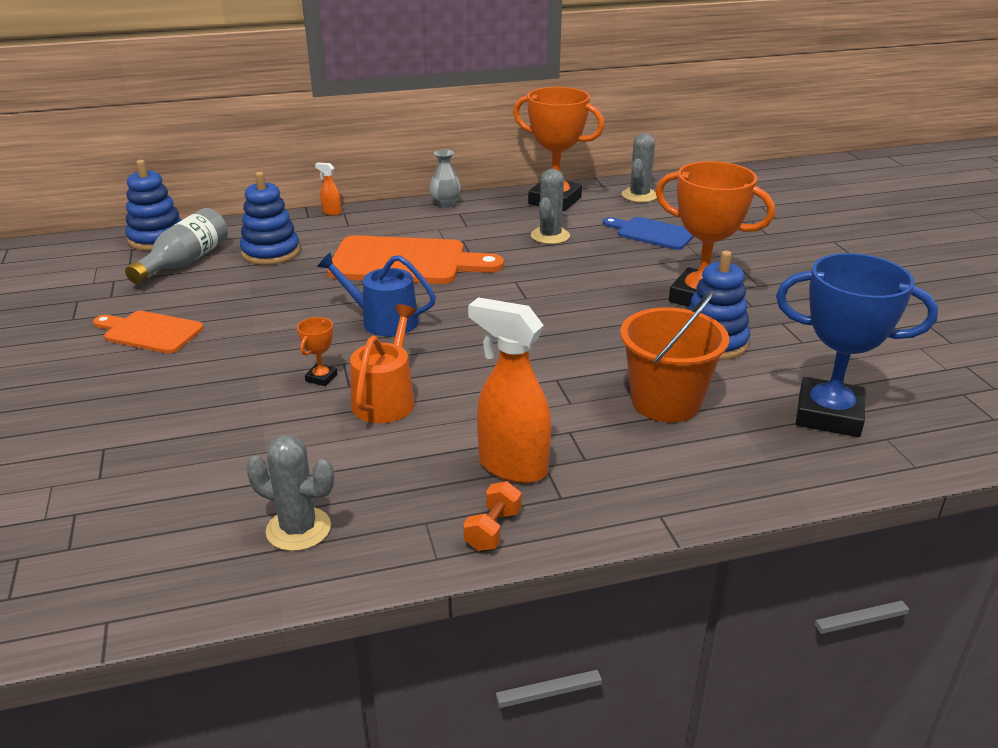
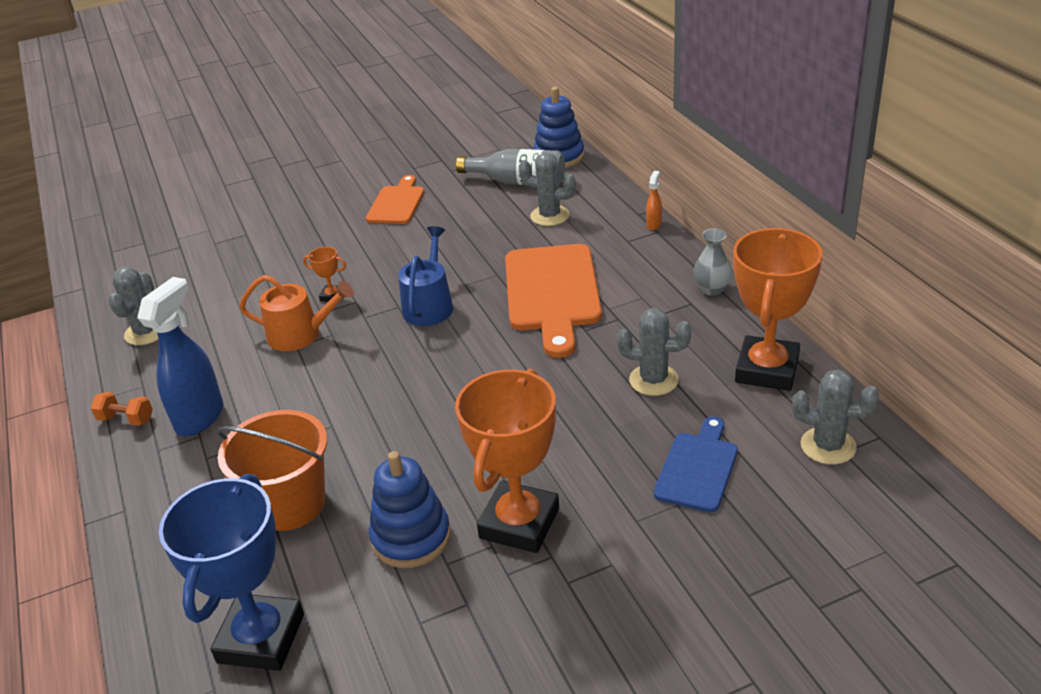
camera: 85 degrees right, 5 degrees up
blue stacking toy [240,172,300,265] -> grey cactus [519,153,576,226]
orange spray bottle [468,297,551,483] -> blue spray bottle [137,277,223,436]

